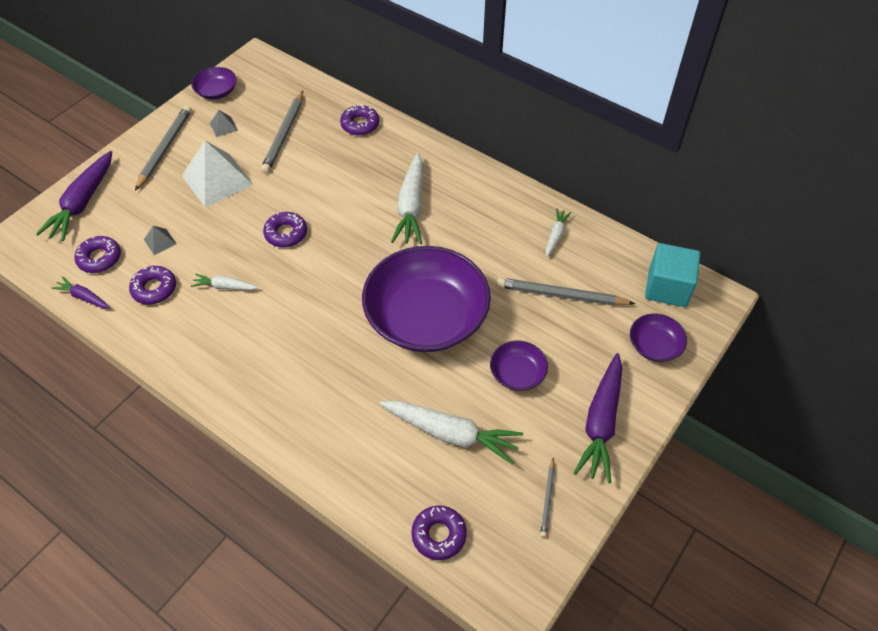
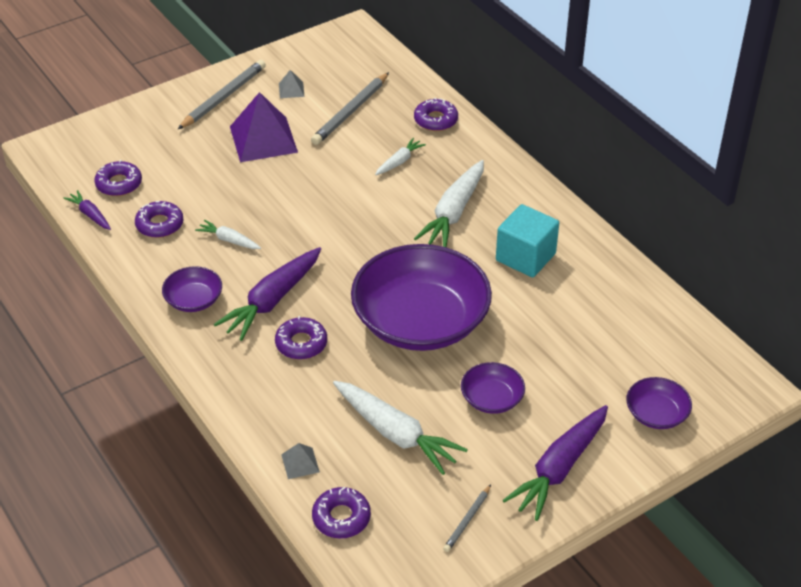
camera: 20 degrees right, 10 degrees down
purple carrot [36,151,112,241] -> purple carrot moved to [214,247,321,341]
grey pyramid [144,226,176,255] -> grey pyramid moved to [281,443,320,479]
white pyramid [182,141,253,208] -> purple pyramid [230,92,298,162]
purple bowl [191,67,236,99] -> purple bowl moved to [162,266,222,312]
purple donut [263,212,307,248] -> purple donut moved to [275,316,327,359]
grey pencil [497,278,635,306] -> none
white carrot [546,209,572,257] -> white carrot moved to [375,138,426,175]
turquoise cube [645,243,701,307] -> turquoise cube moved to [496,204,559,277]

